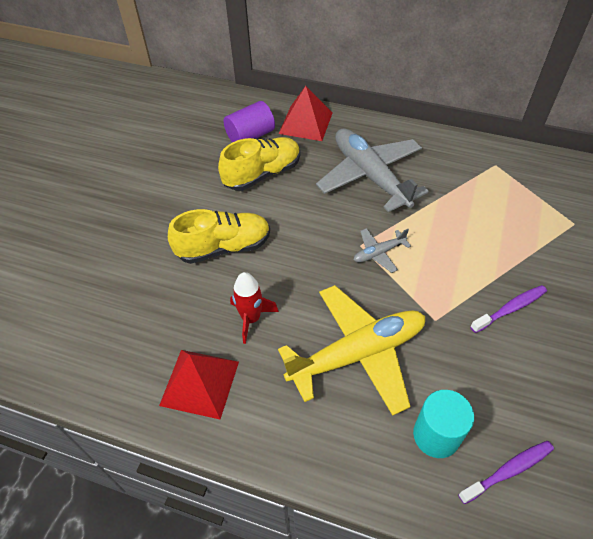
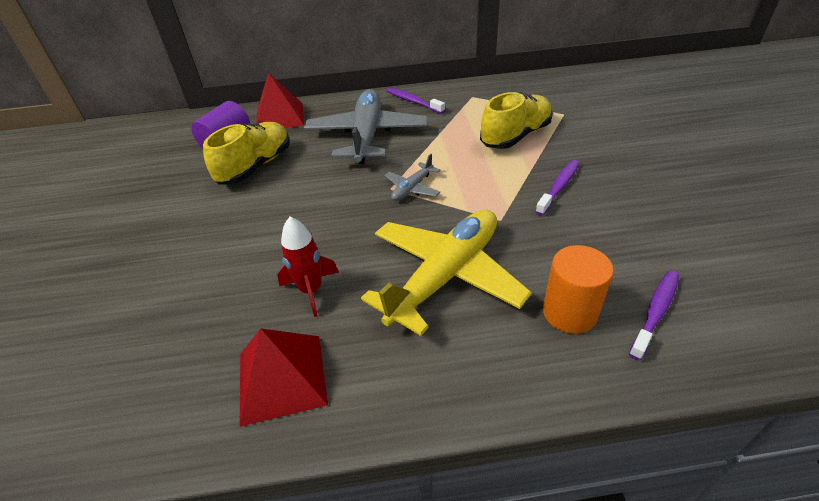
camera: 25 degrees left, 10 degrees down
yellow shoe [168,209,270,264] -> yellow shoe moved to [480,92,553,149]
grey plane [316,128,429,212] -> grey plane turned 60 degrees clockwise [304,89,427,164]
turquoise cylinder [413,390,474,458] -> orange cylinder [543,245,614,334]
none -> purple toothbrush [387,88,445,114]

